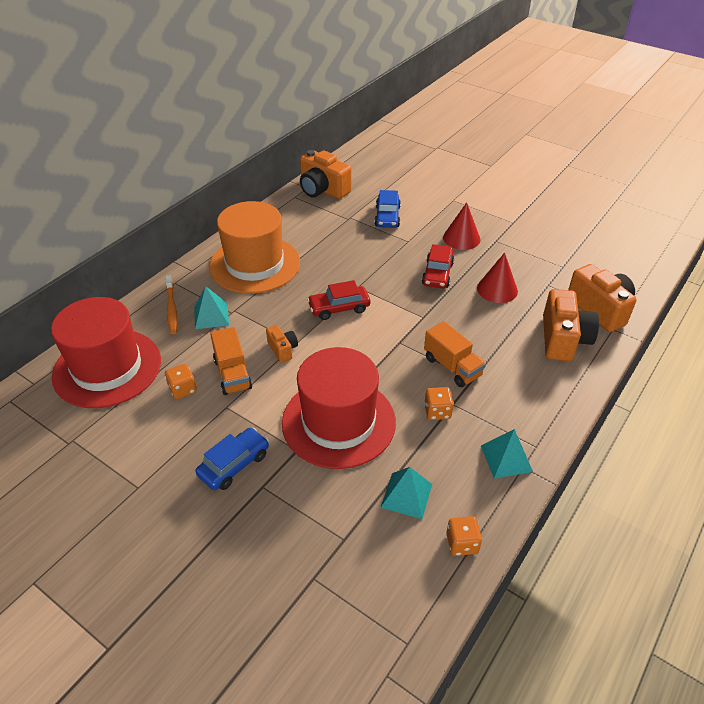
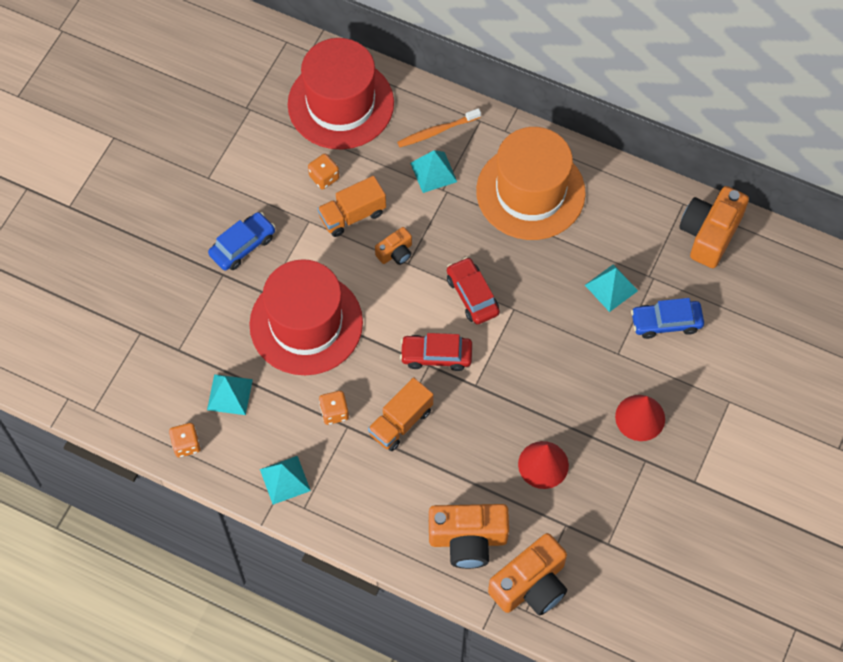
camera: 80 degrees right, 20 degrees up
blue car [195,427,269,490] -> blue car turned 75 degrees counterclockwise [208,212,275,270]
red car [422,244,455,289] -> red car moved to [400,333,472,371]
none -> turquoise pyramid [585,264,638,312]

